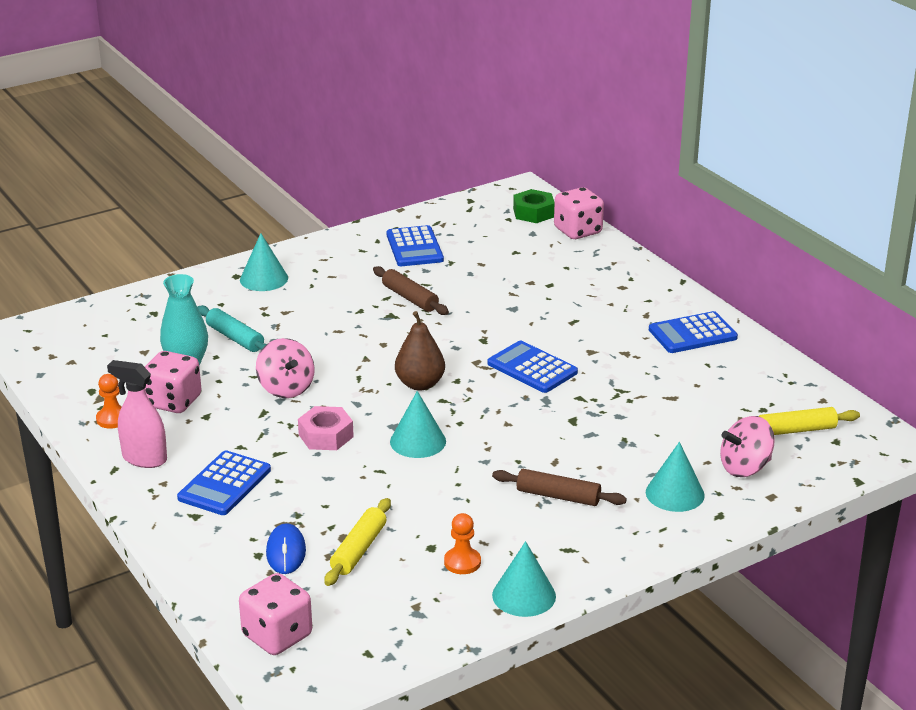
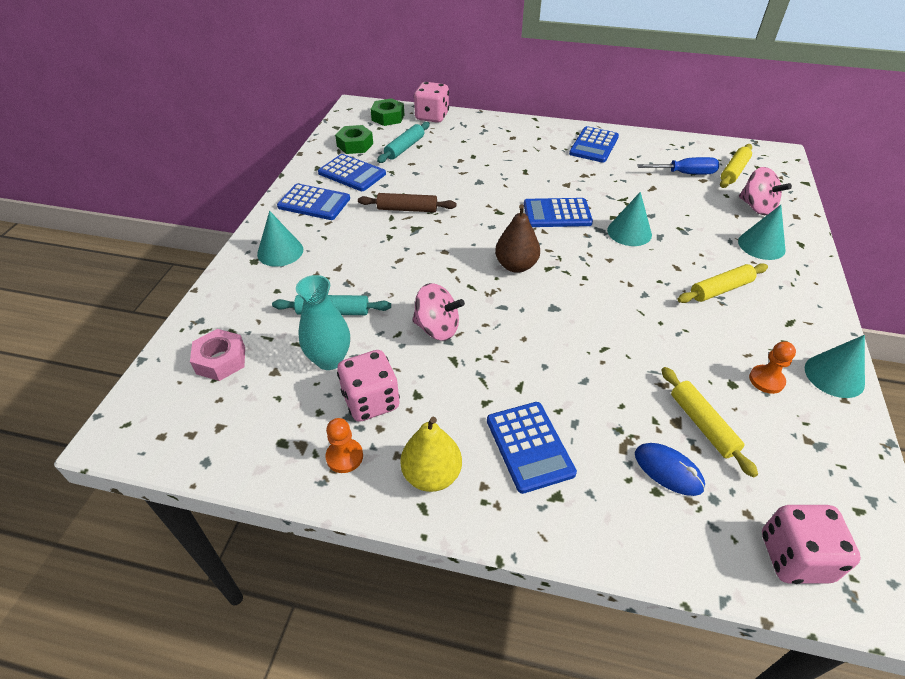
camera: 45 degrees left, 15 degrees up
pink spray bottle [107,360,167,468] -> yellow pear [400,417,462,492]
pink nut [298,406,354,450] -> pink nut moved to [190,329,245,381]
turquoise cone [390,391,446,458] -> turquoise cone moved to [607,192,652,246]
brown rolling pin [492,469,627,506] -> yellow rolling pin [677,263,768,303]
pink spinning top [720,416,775,477] -> pink spinning top turned 60 degrees counterclockwise [739,167,792,215]
none -> blue calculator [277,183,350,220]
none -> green nut [335,125,373,154]
none -> turquoise rolling pin [377,122,430,163]
none -> blue screwdriver [637,157,719,175]

